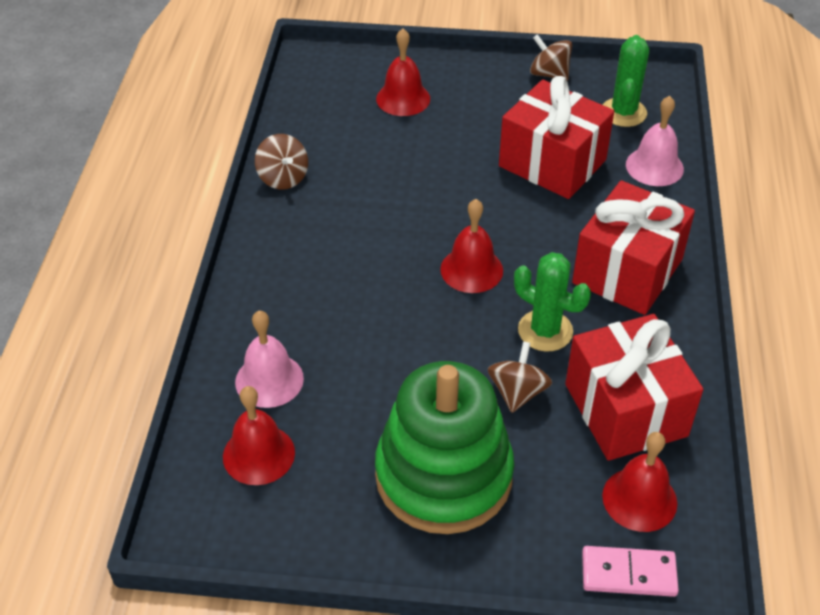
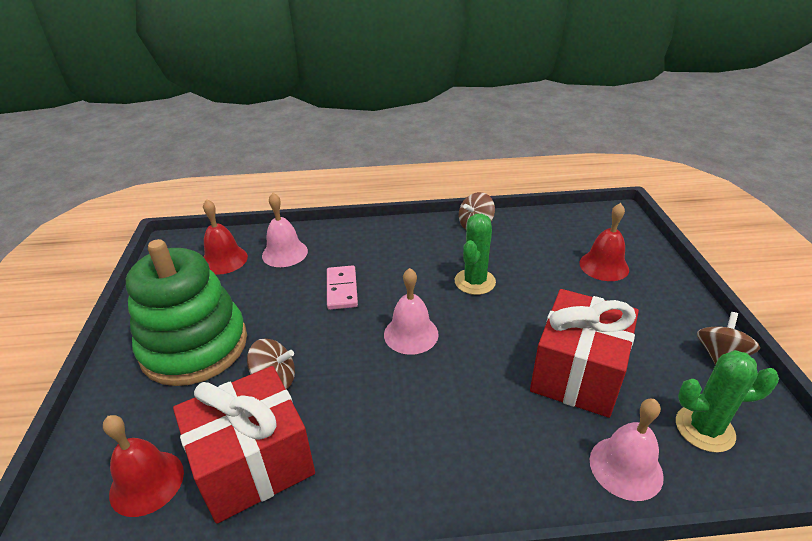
camera: 80 degrees right, 10 degrees down
red bell [440,199,503,293] -> pink bell [384,268,439,355]
green cactus [514,252,591,351] -> green cactus moved to [455,214,496,295]
red gift [572,180,695,315] -> none
pink domino [582,546,679,597] -> pink domino moved to [327,265,358,310]

